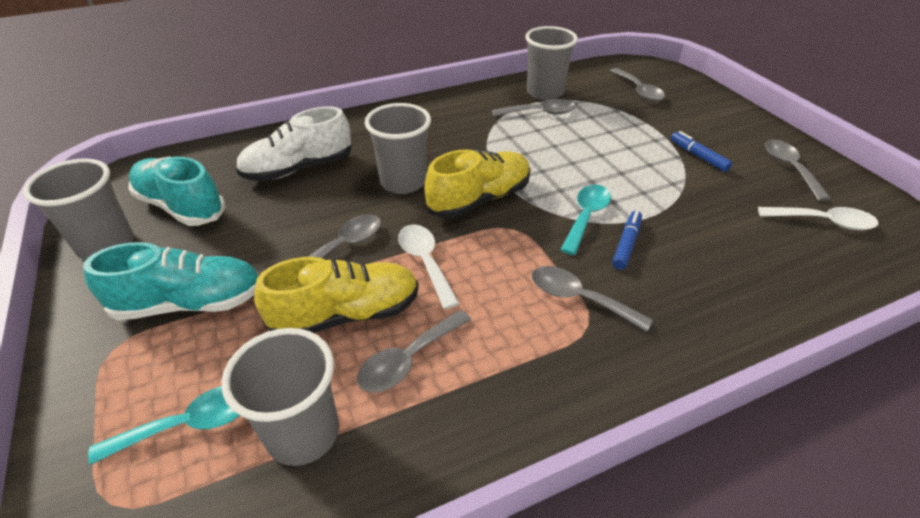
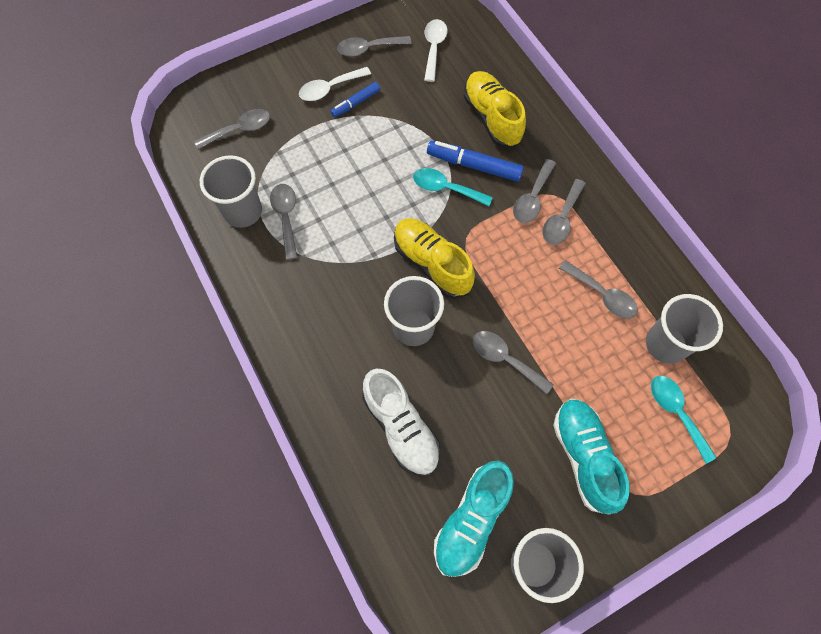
camera: 95 degrees left, 25 degrees up
yellow shoe [254,257,419,333] -> yellow shoe moved to [463,71,526,148]
white spoon [398,224,460,309] -> white spoon moved to [299,67,371,101]
blue marker [612,211,642,270] -> blue marker [427,141,524,182], size x1.65
none -> grey spoon [542,179,586,245]

